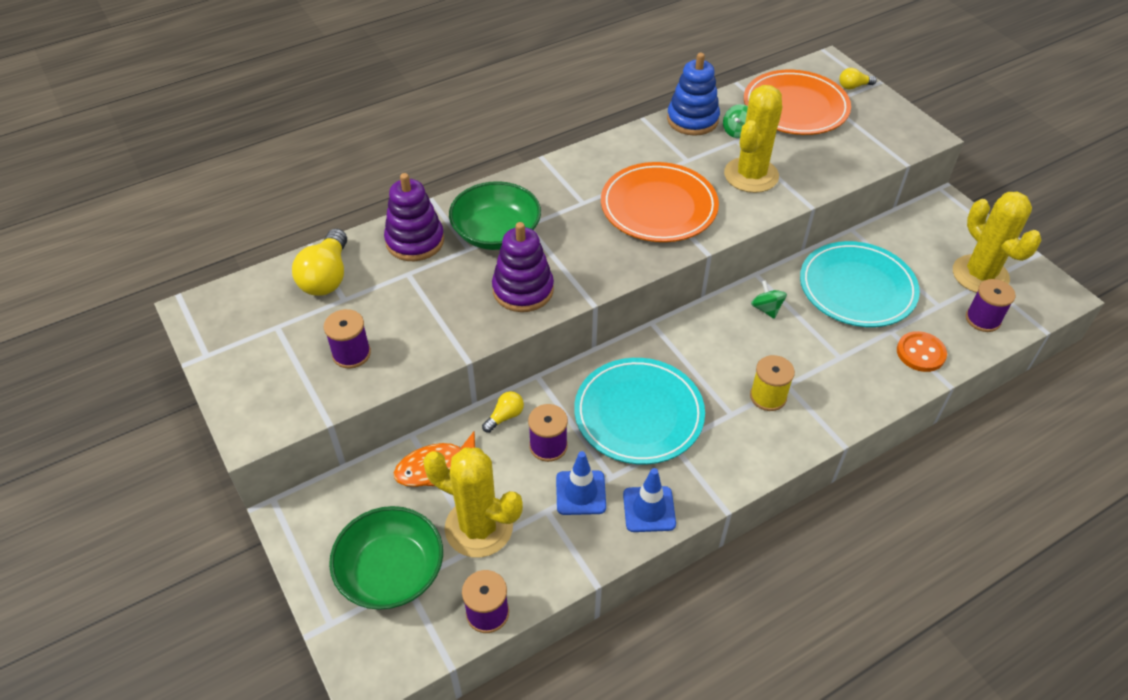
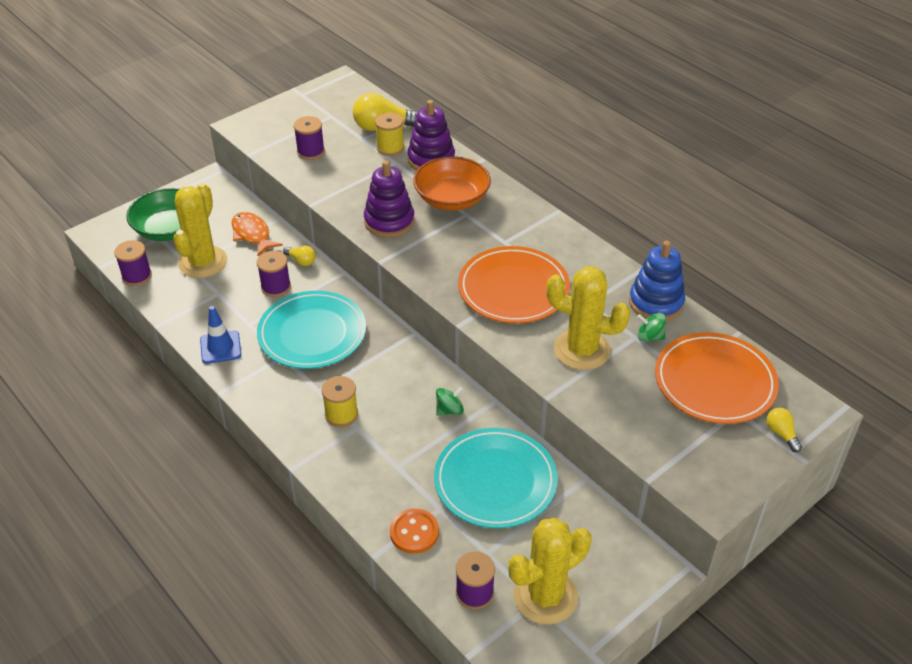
camera: 80 degrees right, 5 degrees down
green bowl [449,181,541,250] -> orange bowl [413,156,491,210]
blue traffic cone [556,451,606,515] -> none
none -> yellow spool [375,113,404,156]

